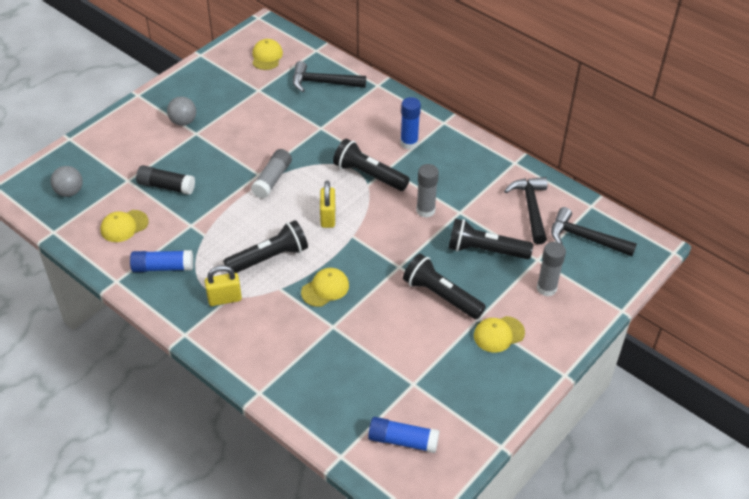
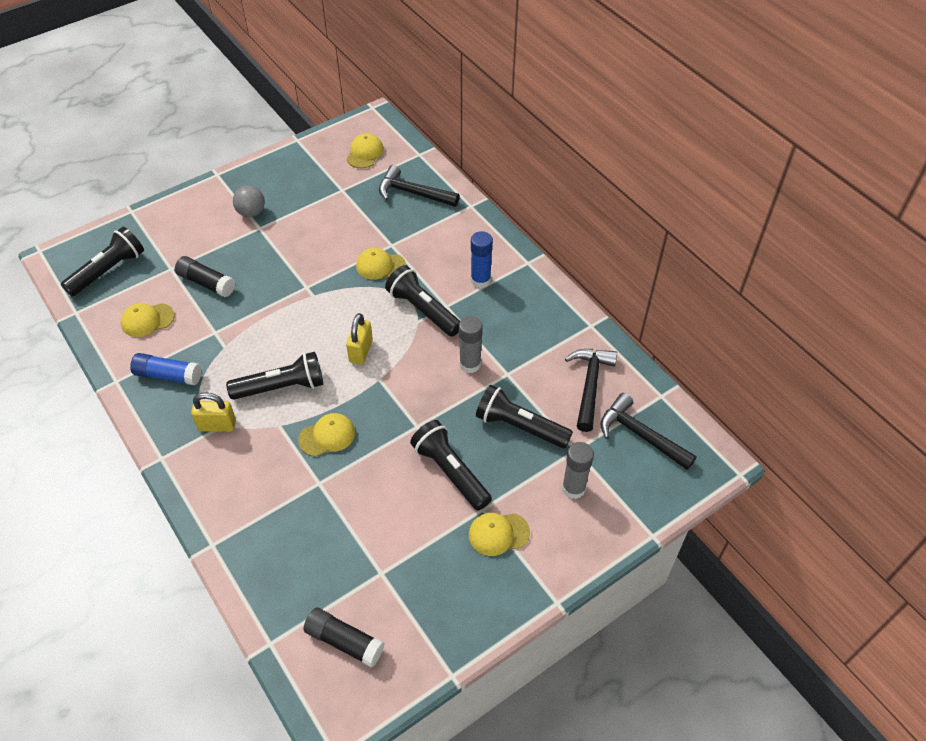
camera: 15 degrees right, 5 degrees up
grey ball [50,166,83,197] -> black flashlight [61,227,144,296]
grey glue stick [251,149,292,198] -> none
blue glue stick [368,417,439,453] -> black glue stick [303,608,384,667]
none -> yellow cap [356,248,406,280]

